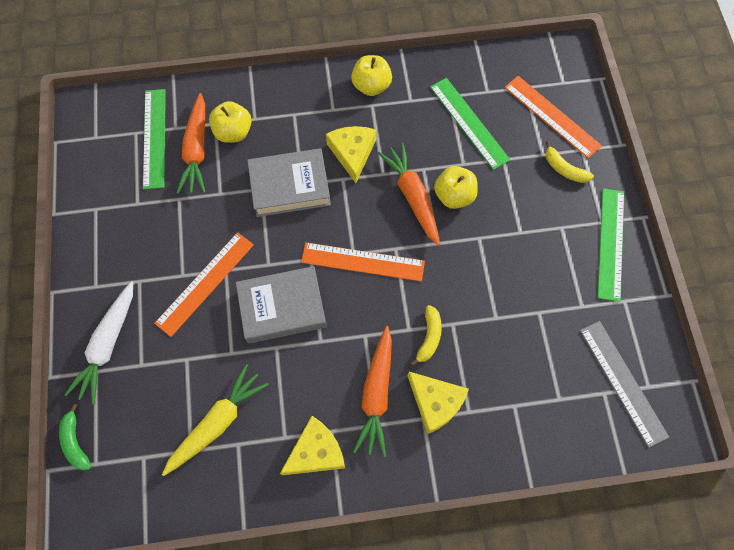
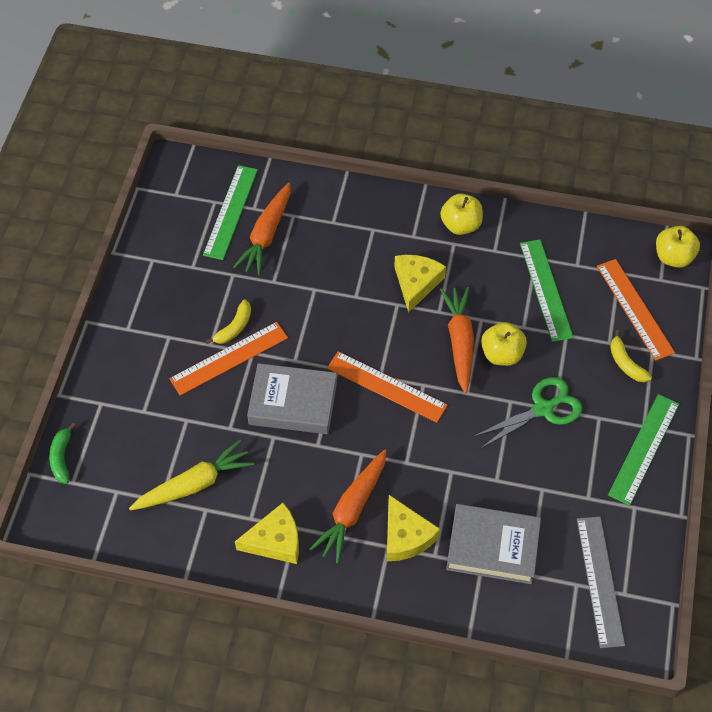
camera: 20 degrees right, 10 degrees down
white carrot [65,281,133,404] -> none
yellow apple [209,101,252,143] -> yellow apple moved to [656,226,700,268]
grey book [247,148,331,217] -> grey book moved to [446,504,541,584]
yellow banana [410,305,442,366] -> yellow banana moved to [206,299,251,344]
none -> green scissors [473,377,582,449]

